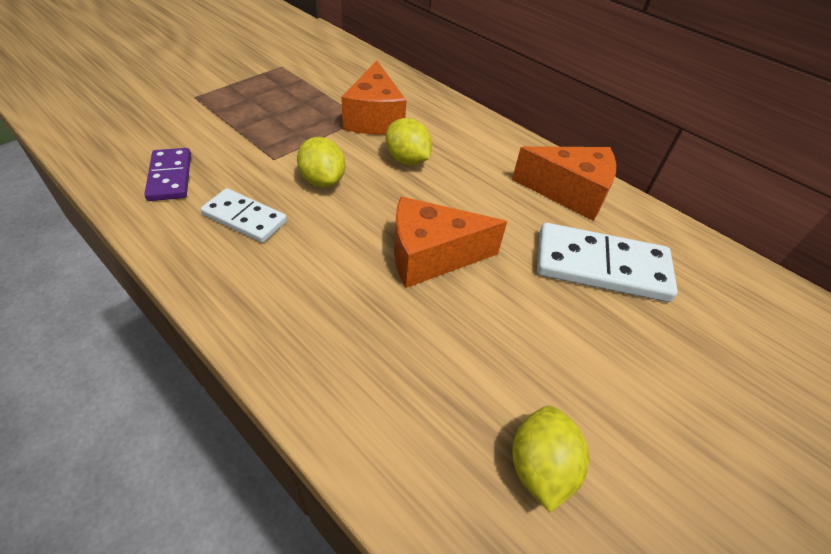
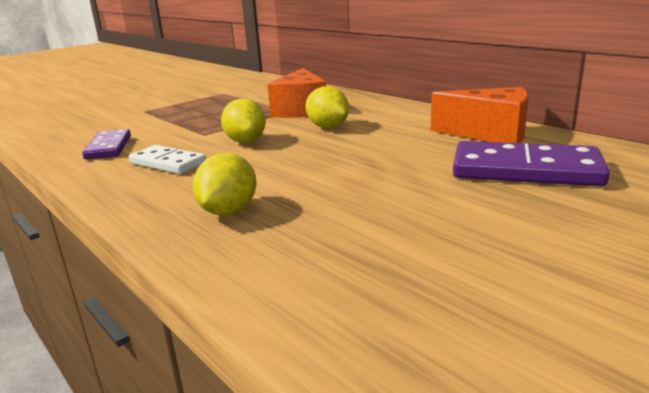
camera: 10 degrees right, 25 degrees down
orange cheese [394,196,507,288] -> none
yellow lemon [512,406,589,512] -> yellow lemon moved to [192,153,256,216]
white domino [537,223,678,302] -> purple domino [453,141,610,186]

